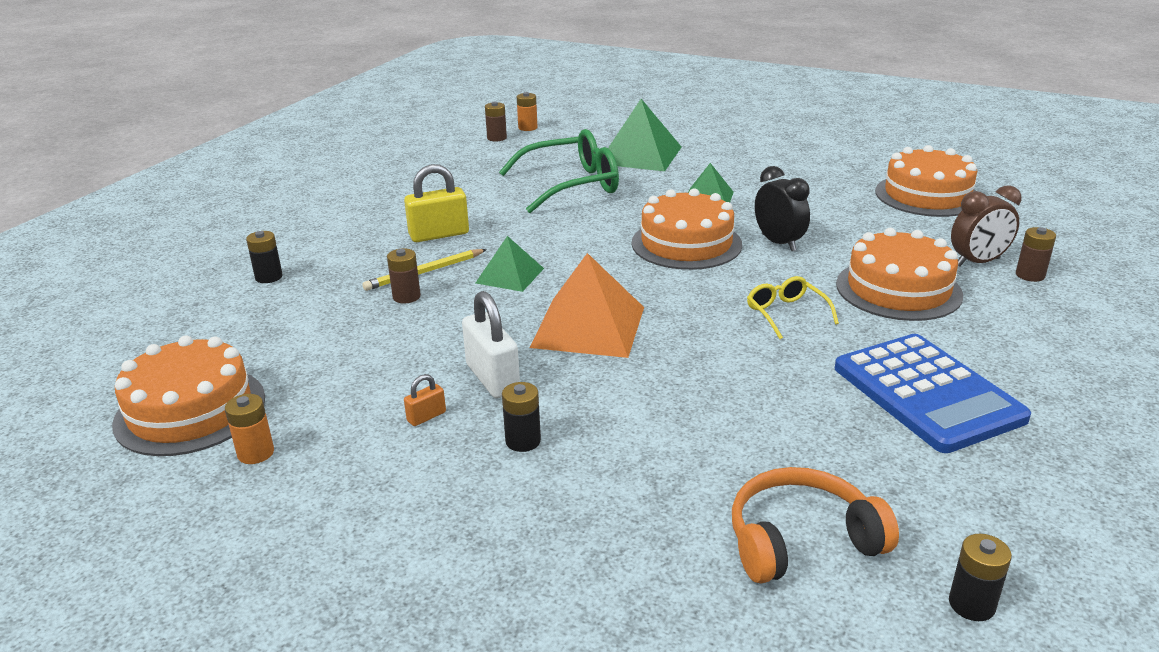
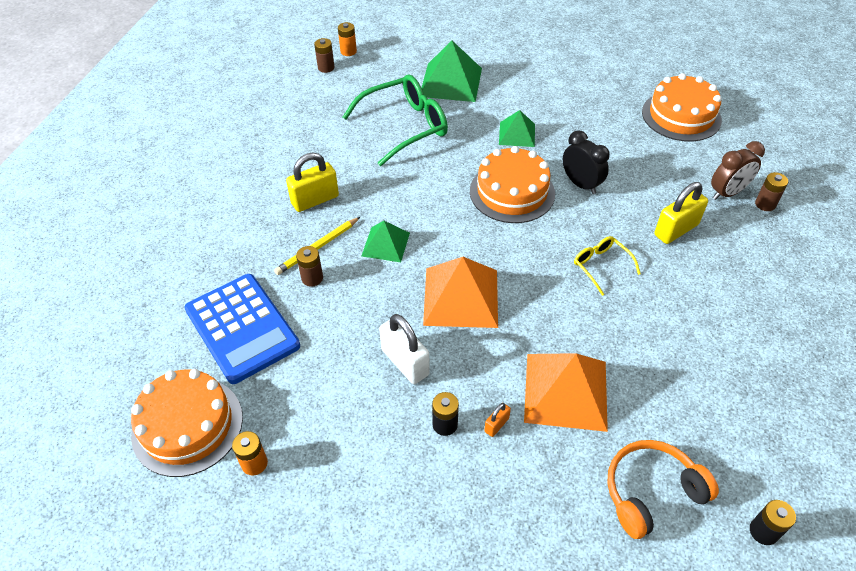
camera: 10 degrees left, 20 degrees up
black battery [246,231,283,283] -> none
orange padlock [404,374,446,426] -> orange padlock moved to [484,403,511,437]
blue calculator [835,334,1031,453] -> blue calculator moved to [184,274,300,384]
orange cake [836,228,963,321] -> yellow padlock [654,182,708,244]
none -> orange pyramid [524,353,608,432]

